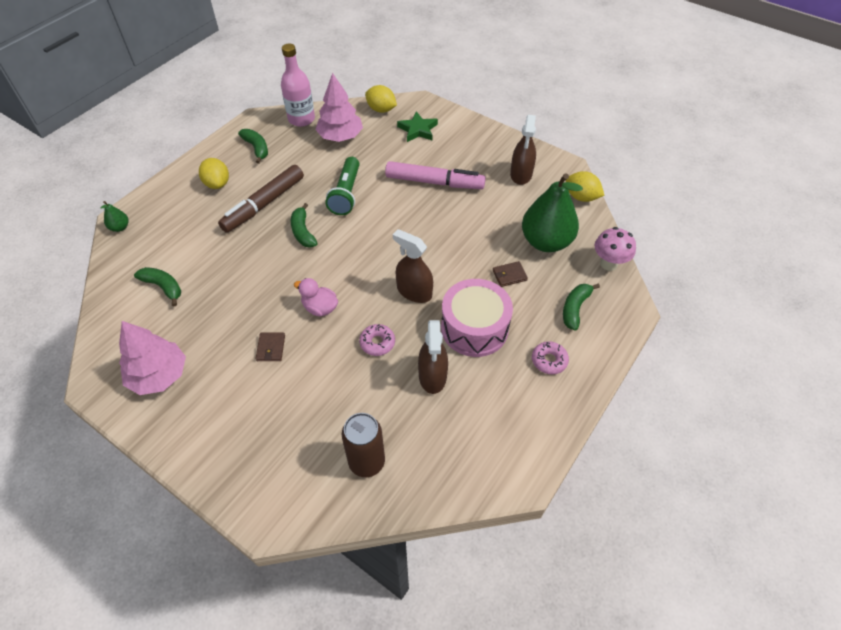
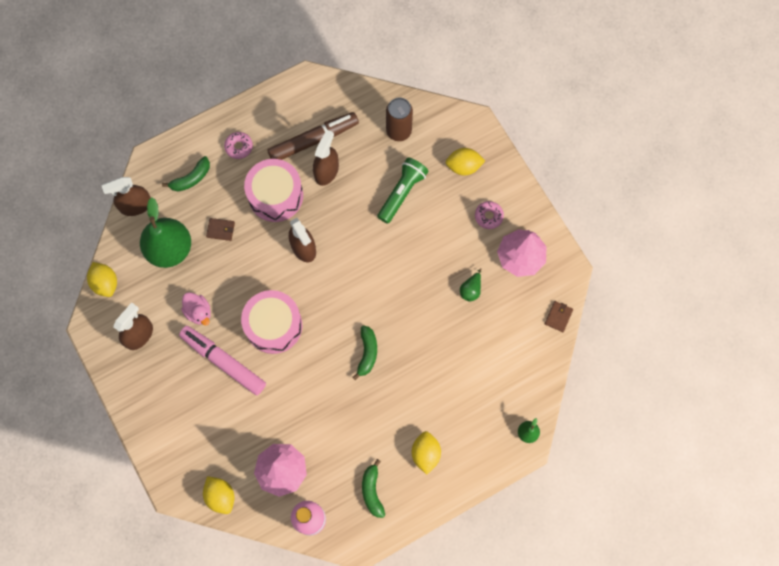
camera: 155 degrees left, 20 degrees up
green banana [134,267,181,306] -> none
brown marker [218,165,304,233] -> brown marker moved to [267,112,359,160]
brown wallet [256,332,285,361] -> brown wallet moved to [545,301,573,332]
pink duck [294,278,338,316] -> pink duck moved to [181,292,211,326]
green flashlight [325,157,359,215] -> green flashlight moved to [377,157,429,224]
pink donut [359,324,395,356] -> pink donut moved to [475,201,504,229]
green star [397,111,438,142] -> none
pink mushroom [595,227,636,271] -> brown spray bottle [102,177,151,216]
none -> pink drum [241,290,302,354]
none -> yellow lemon [445,148,485,175]
none -> green pear [460,268,482,302]

